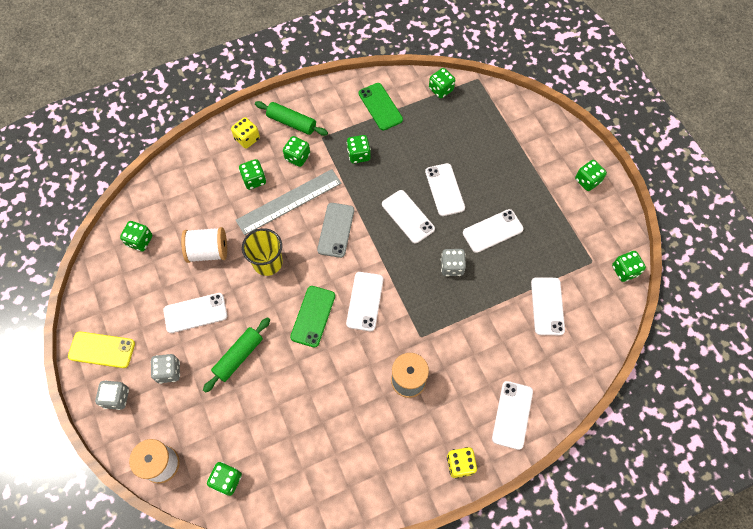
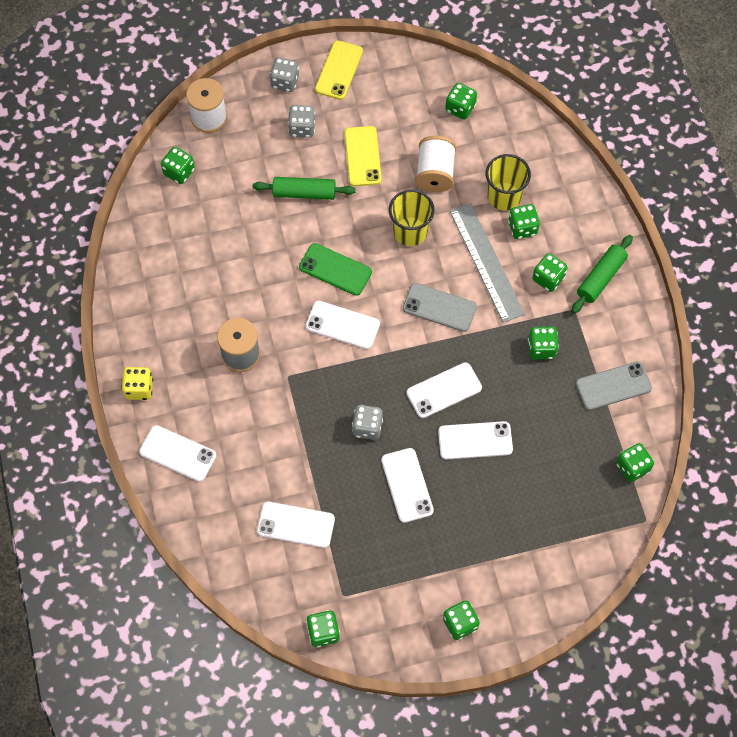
camera: 100 degrees right, 0 degrees up
white phone [163,293,227,333] -> yellow phone [344,126,382,186]
green rolling pin [203,317,270,393] -> green rolling pin turned 45 degrees counterclockwise [253,177,356,200]
yellow dice [231,117,260,149] -> none
green phone [359,83,403,130] -> grey phone [576,361,652,410]
none -> yellow cup [486,154,531,211]

